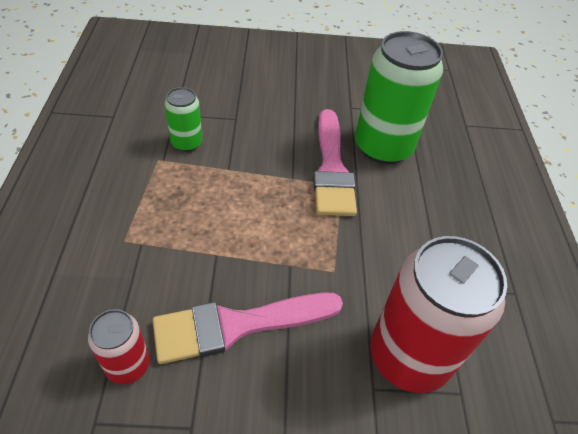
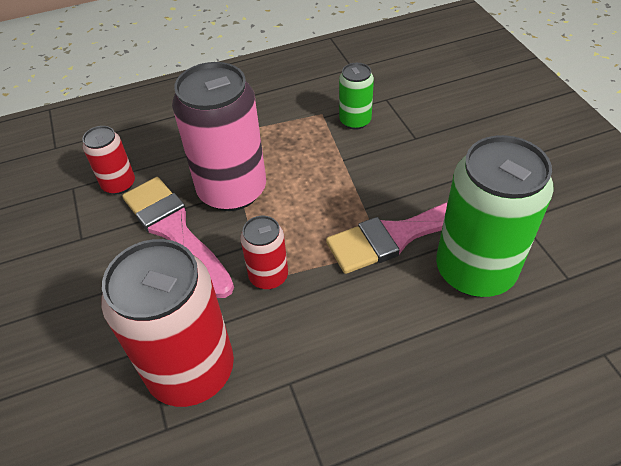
camera: 75 degrees right, 0 degrees up
none -> pink can [172,62,266,211]
none -> red can [240,216,288,289]

